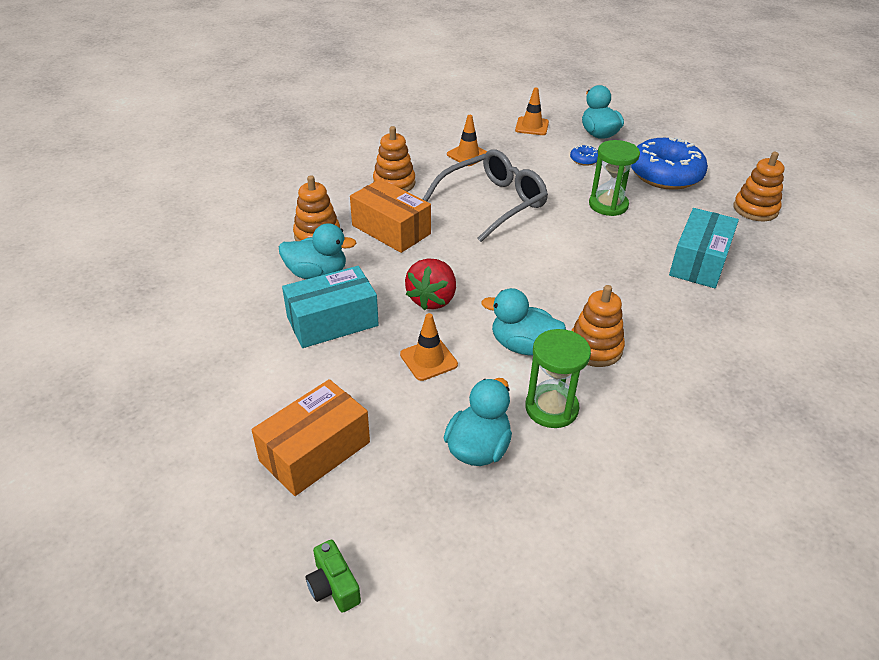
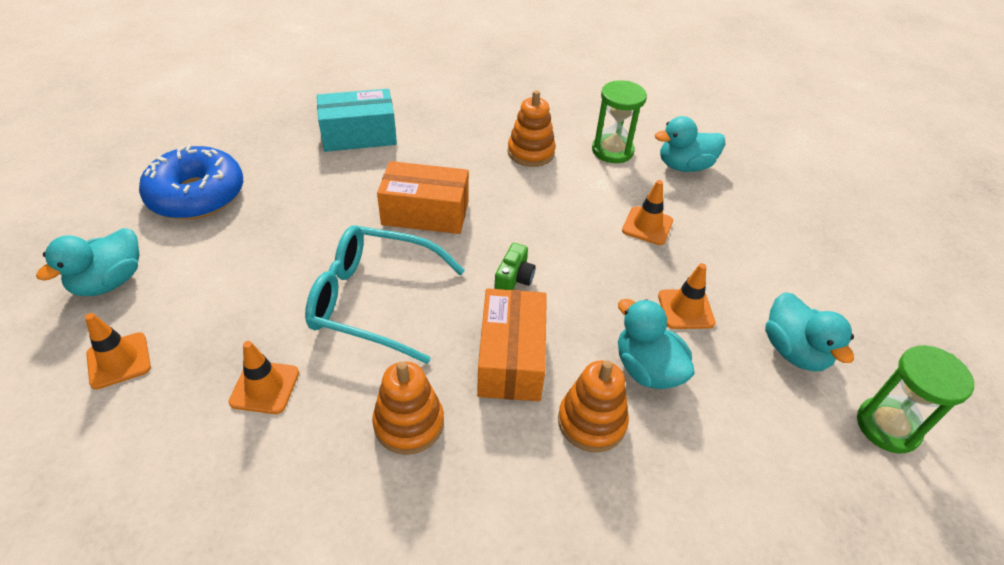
camera: 130 degrees left, 5 degrees up
orange box [251,379,370,496] -> orange box moved to [377,161,469,234]
turquoise box [282,266,379,348] -> orange traffic cone [658,263,716,329]
green camera [306,540,361,613] -> green camera moved to [494,243,536,290]
red strawberry [405,258,456,310] -> none
grey glasses [422,149,548,242] -> turquoise glasses [305,225,465,364]
turquoise duck [481,288,566,356] -> turquoise duck moved to [765,292,854,372]
blue donut [570,145,598,166] -> none
green hourglass [589,140,640,216] -> green hourglass moved to [857,345,974,453]
orange stacking toy [733,152,784,221] -> none

